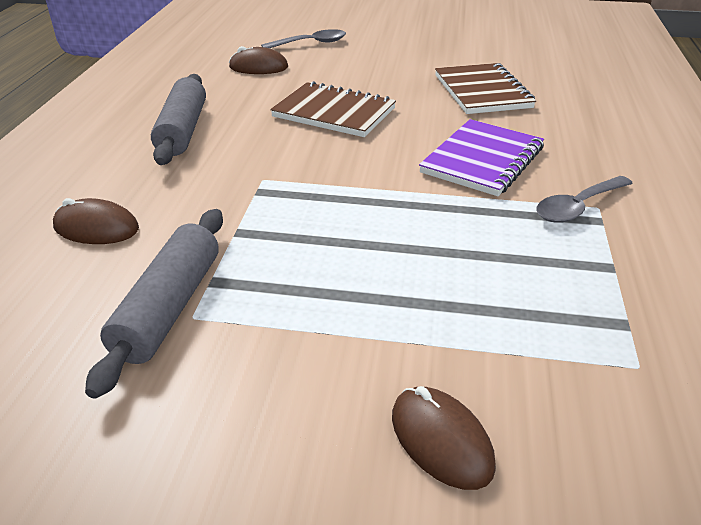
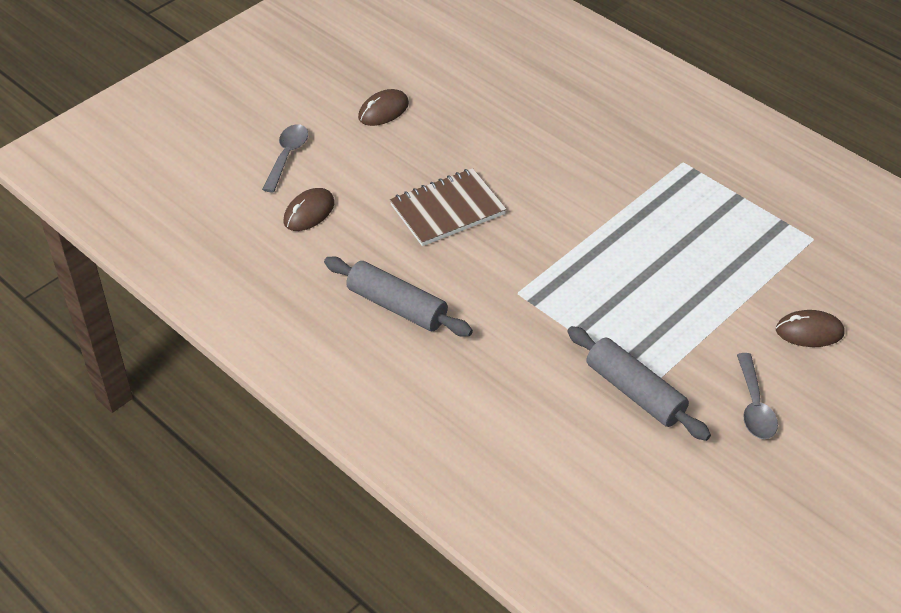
camera: 55 degrees left, 10 degrees up
brown mouse [53,198,139,244] -> brown mouse moved to [358,89,409,126]
purple notebook [419,119,544,196] -> none
brown notebook [435,63,536,114] -> none
grey spoon [536,176,633,223] -> grey spoon moved to [737,353,778,439]

